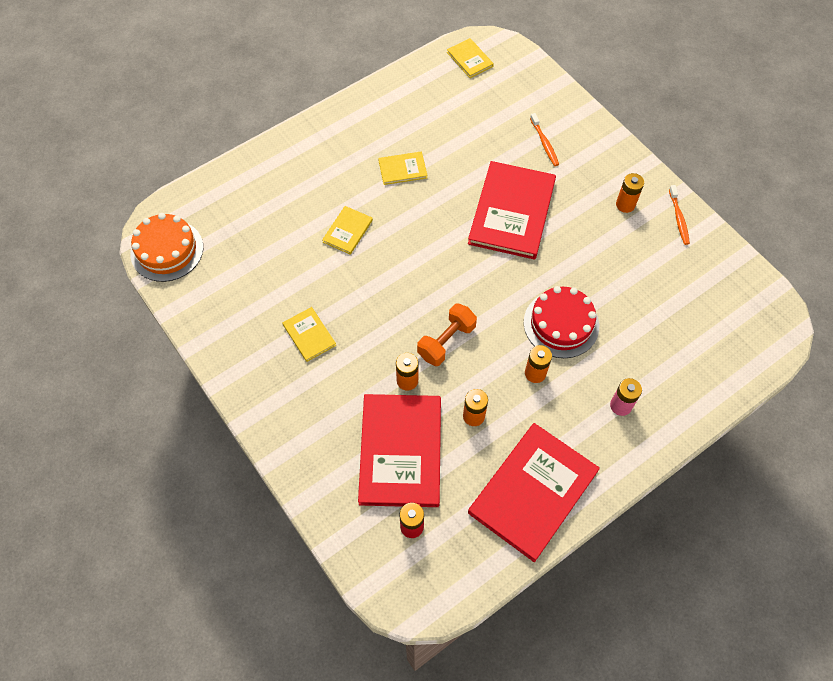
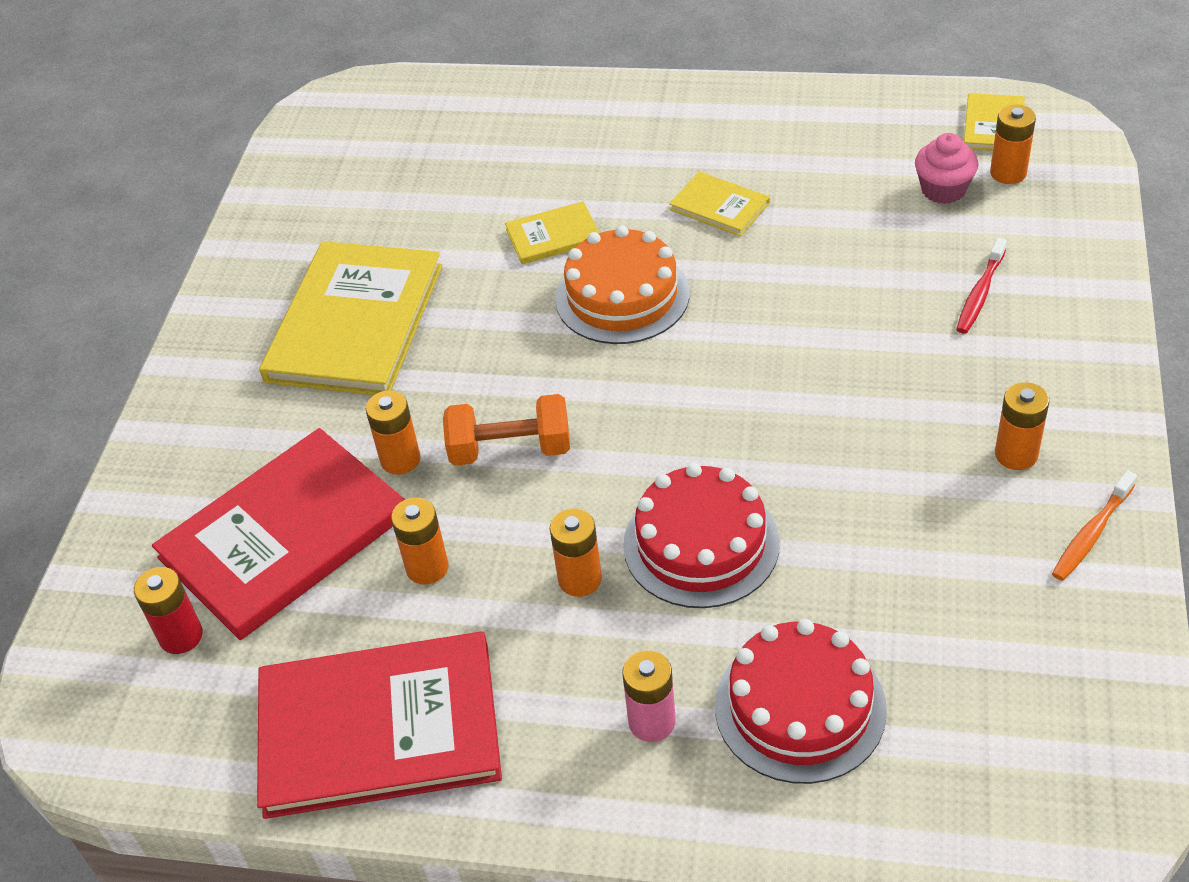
camera: 50 degrees right, 15 degrees down
orange cake [130,213,203,282] -> orange cake moved to [555,226,690,344]
yellow book [282,307,336,362] -> yellow book [259,241,442,395], size x2.15
red book [468,161,556,260] -> none
orange toothbrush [530,113,559,166] -> red toothbrush [956,238,1007,334]
none -> red cake [715,619,887,784]
none -> pink cupcake [915,133,979,204]
none -> orange battery [990,105,1036,184]

